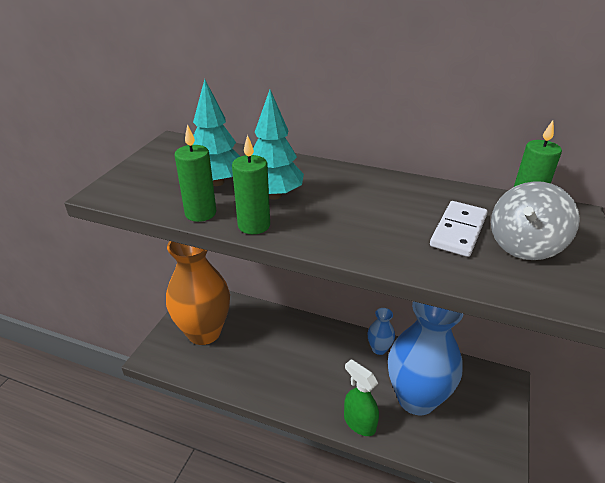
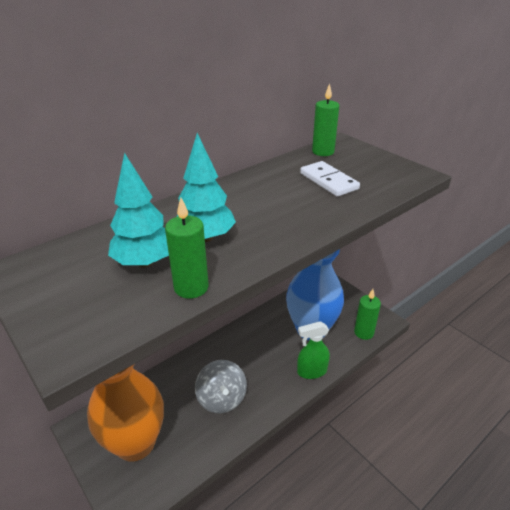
camera: 60 degrees left, 0 degrees up
green candle [232,135,270,234] -> green candle moved to [354,289,381,340]
blue vase [368,308,395,355] -> none
grey spinning top [491,182,580,260] -> grey spinning top moved to [195,360,247,414]

